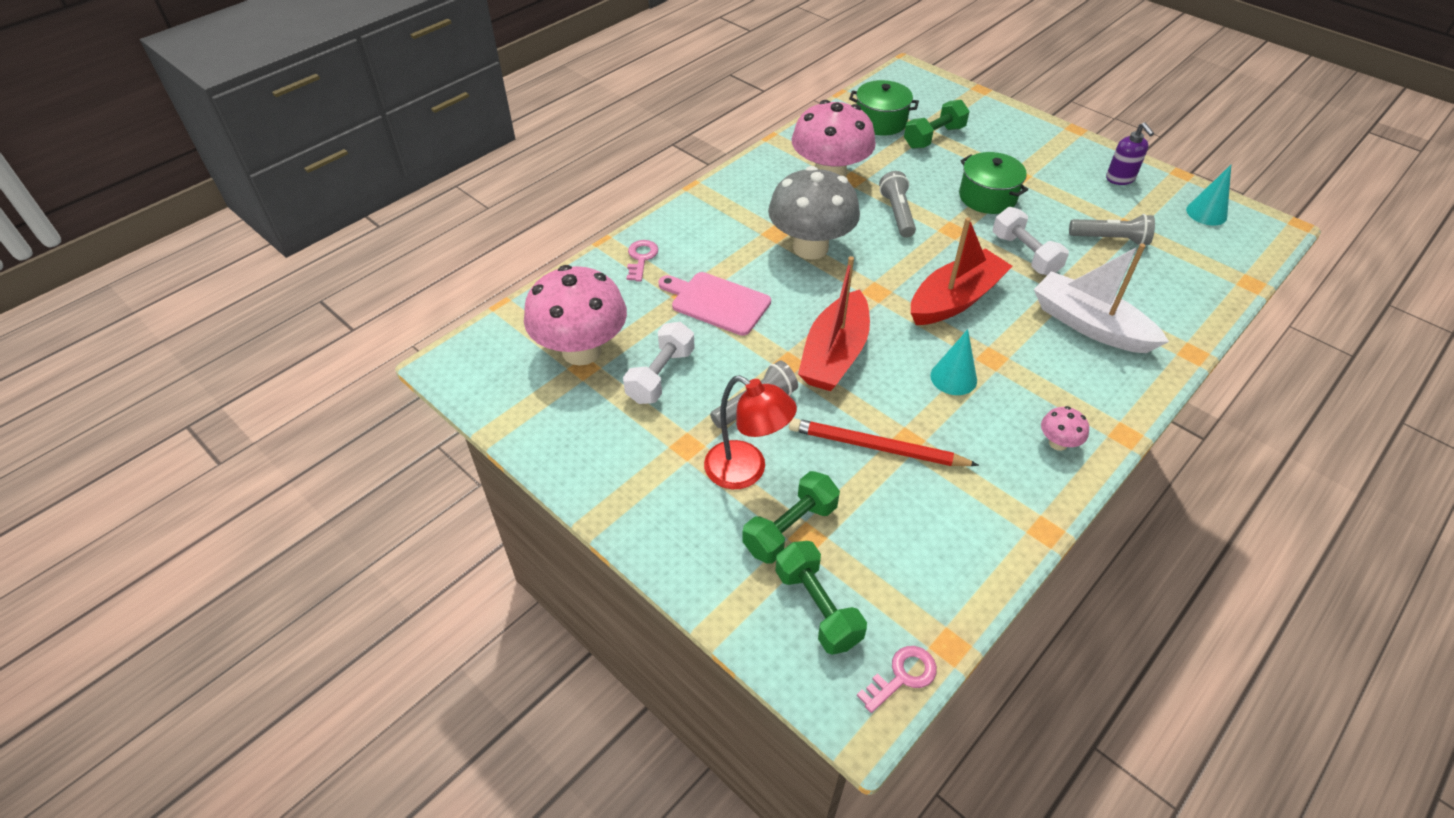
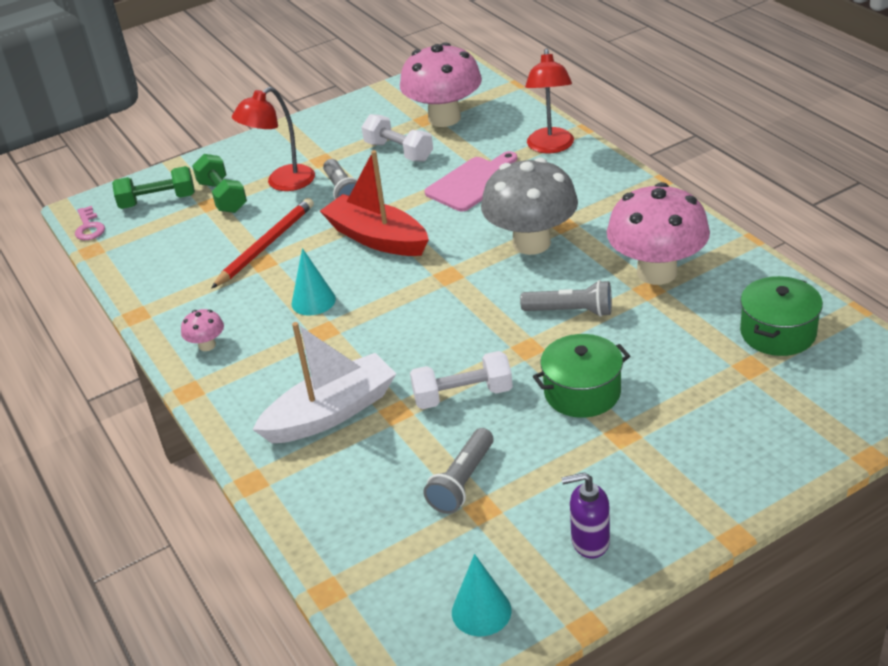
camera: 110 degrees right, 10 degrees down
pink key [627,240,658,281] -> red lamp [525,48,574,153]
green dumbbell [904,100,970,149] -> none
red boat [911,217,1013,325] -> none

